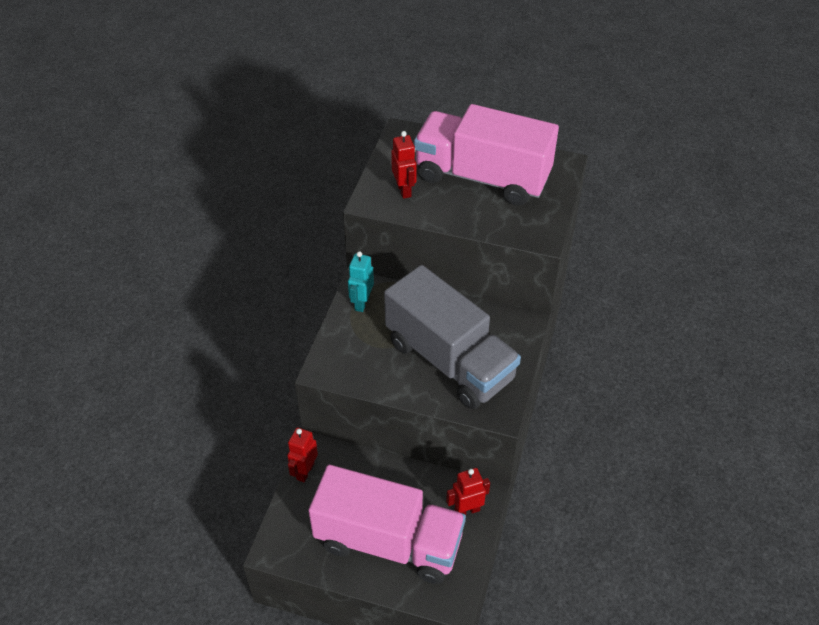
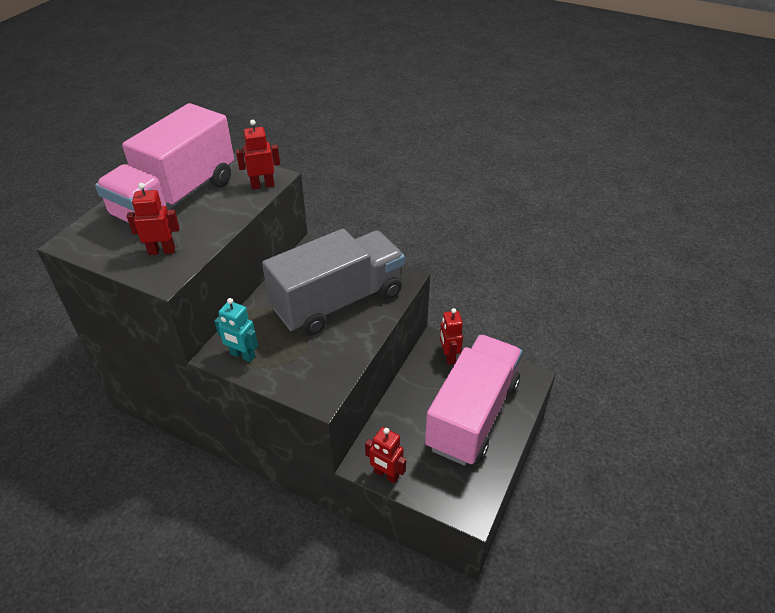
camera: 80 degrees left, 5 degrees down
none -> red robot [236,120,280,190]

